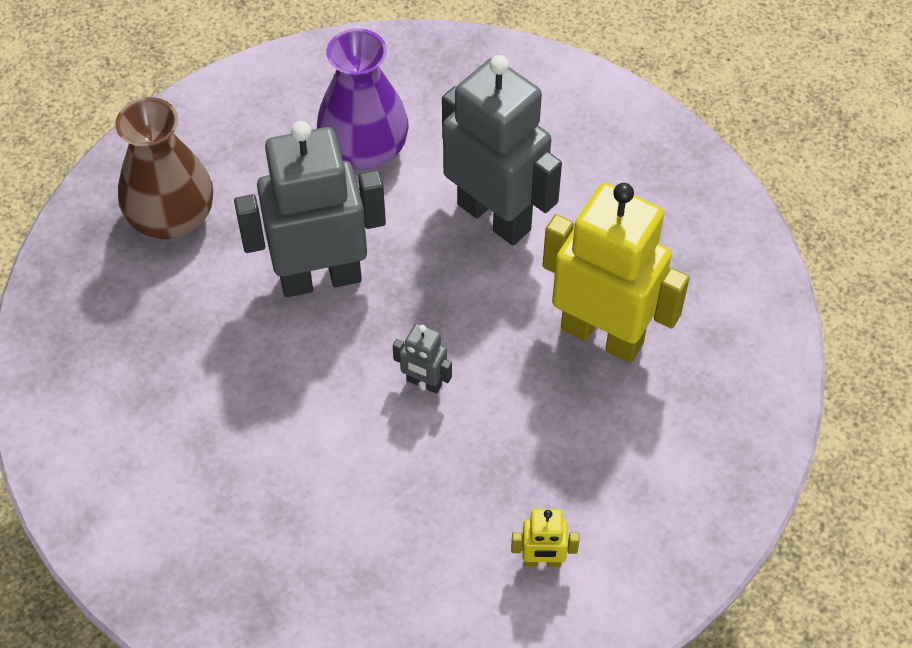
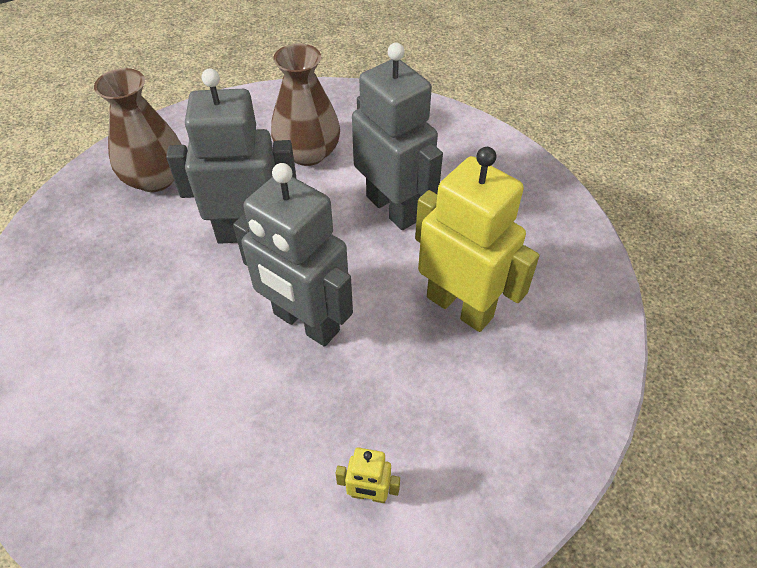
camera: 10 degrees right, 5 degrees down
purple vase [317,28,409,170] -> brown vase [271,44,340,166]
grey robot [393,323,452,394] -> grey robot [233,163,353,347], size x2.37

